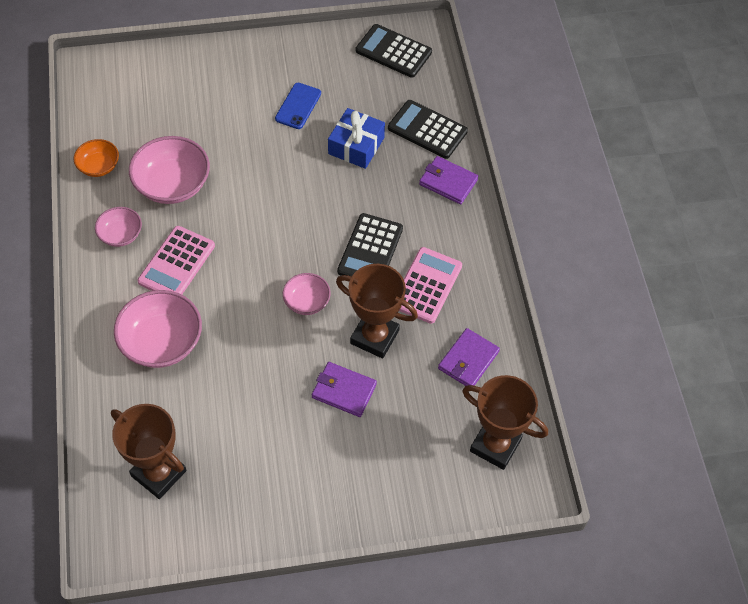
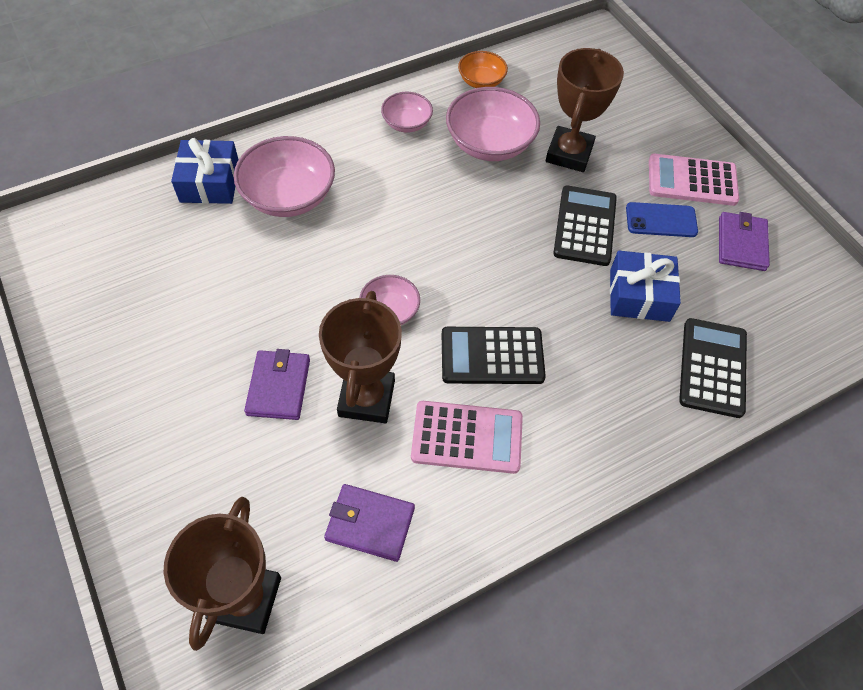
camera: 70 degrees right, 0 degrees up
brown trophy [111,404,186,499] -> brown trophy moved to [546,48,624,172]
pink calculator [137,226,215,295] -> pink calculator moved to [649,154,739,206]
black calculator [356,24,432,78] -> black calculator moved to [553,186,617,266]
purple wallet [419,156,479,204] -> purple wallet moved to [719,212,770,271]
none -> blue gift [171,138,239,204]

